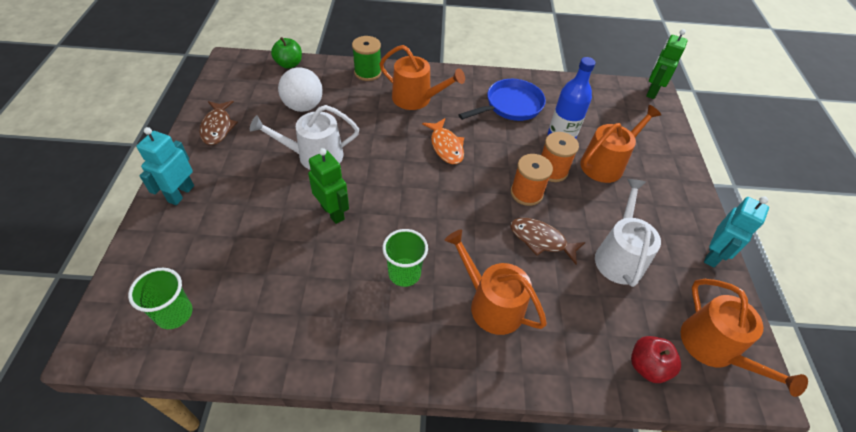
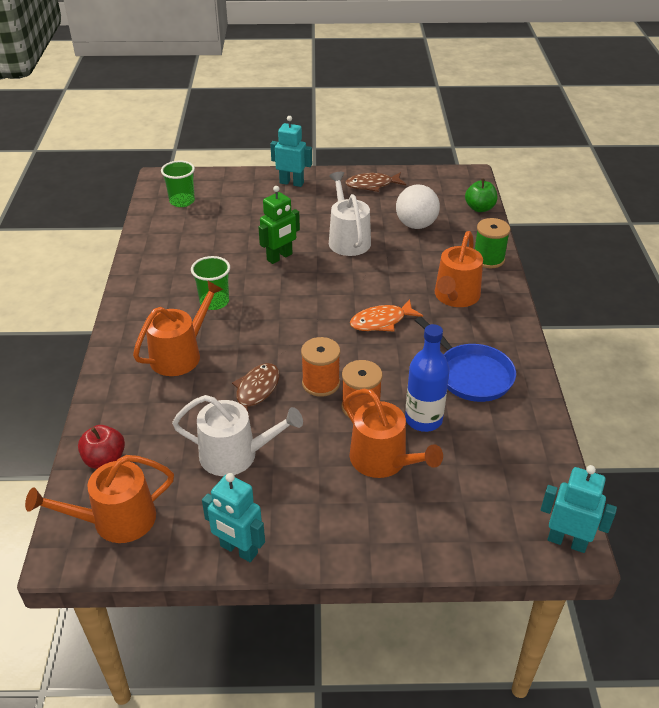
camera: 90 degrees right, 10 degrees down
green robot [646,29,688,99] -> turquoise robot [541,465,617,553]

